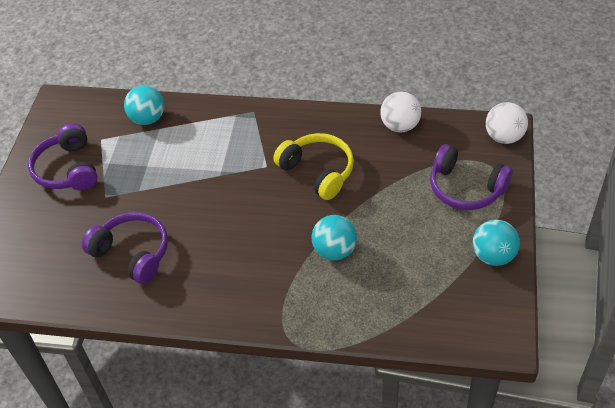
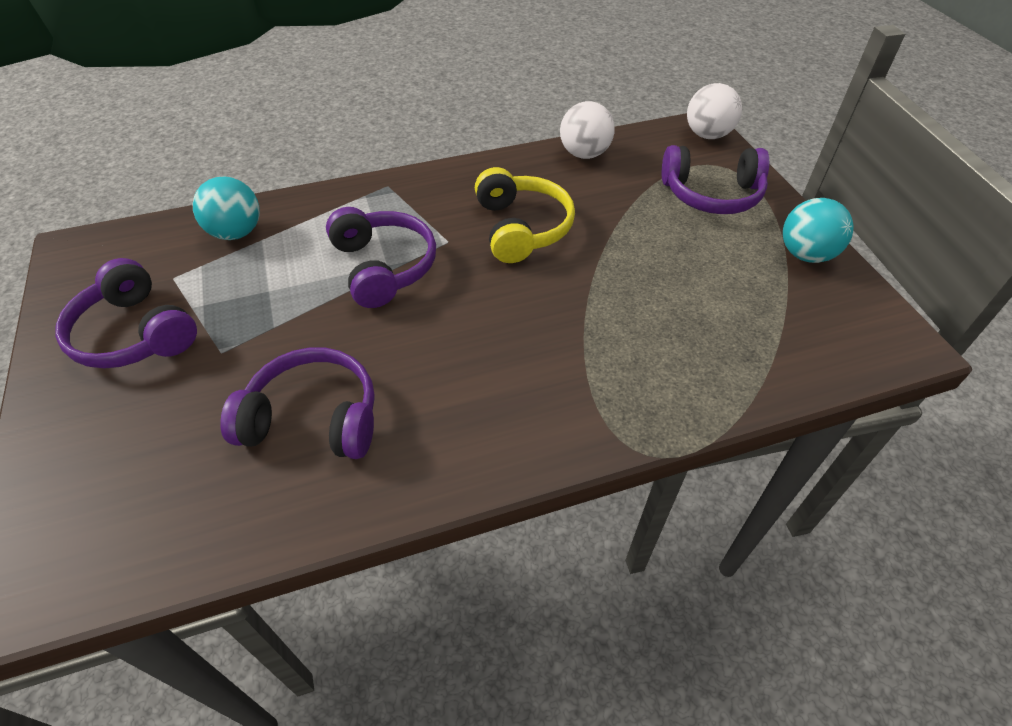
camera: 30 degrees left, 0 degrees up
yellow headphones [273,133,354,200] -> yellow headphones turned 60 degrees clockwise [475,167,575,263]
turquoise ball [312,215,357,260] -> none
none -> purple headphones [326,207,436,308]

